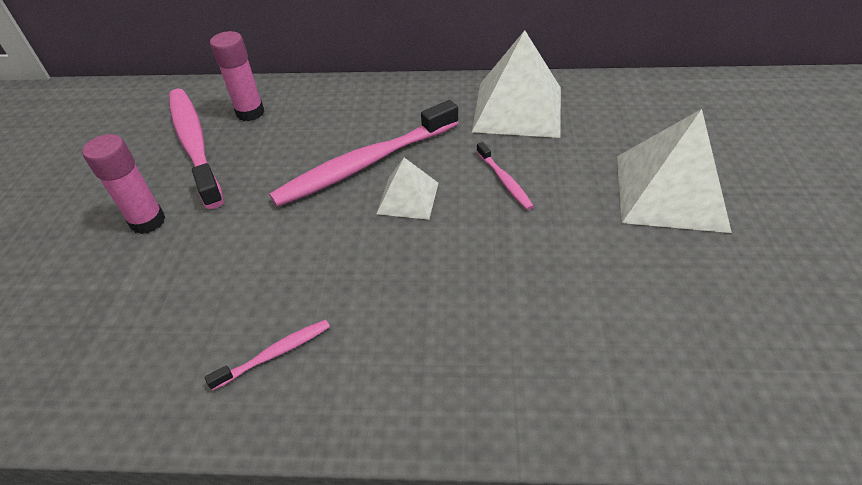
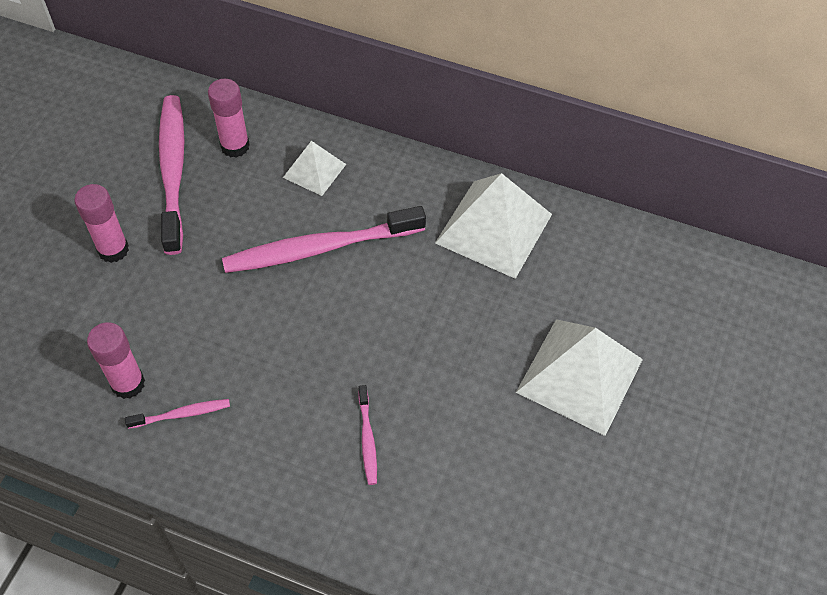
camera: 15 degrees right, 10 degrees up
white pyramid [376,158,438,220] -> white pyramid moved to [283,141,346,196]
pink toothbrush [476,142,534,210] -> pink toothbrush moved to [358,385,377,485]
none -> pink glue stick [87,322,145,399]

